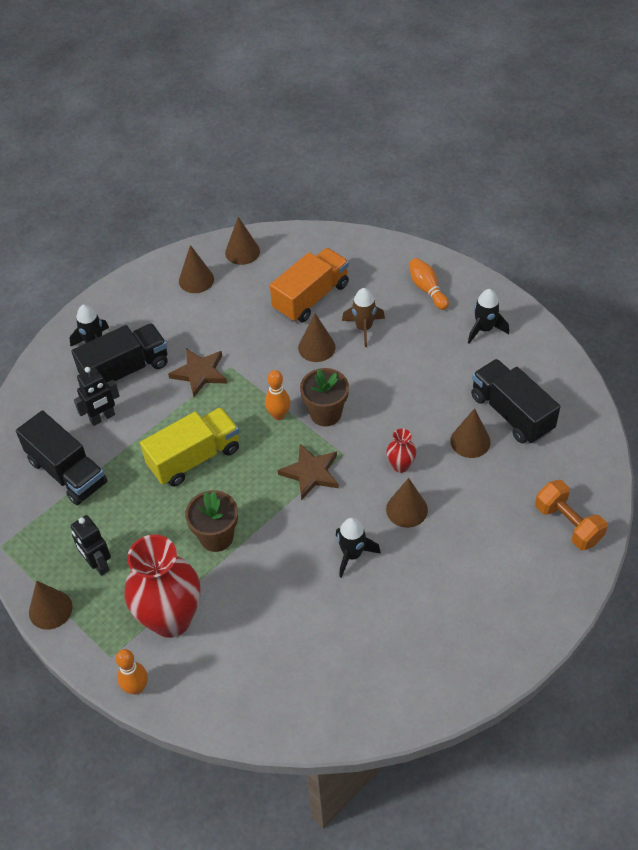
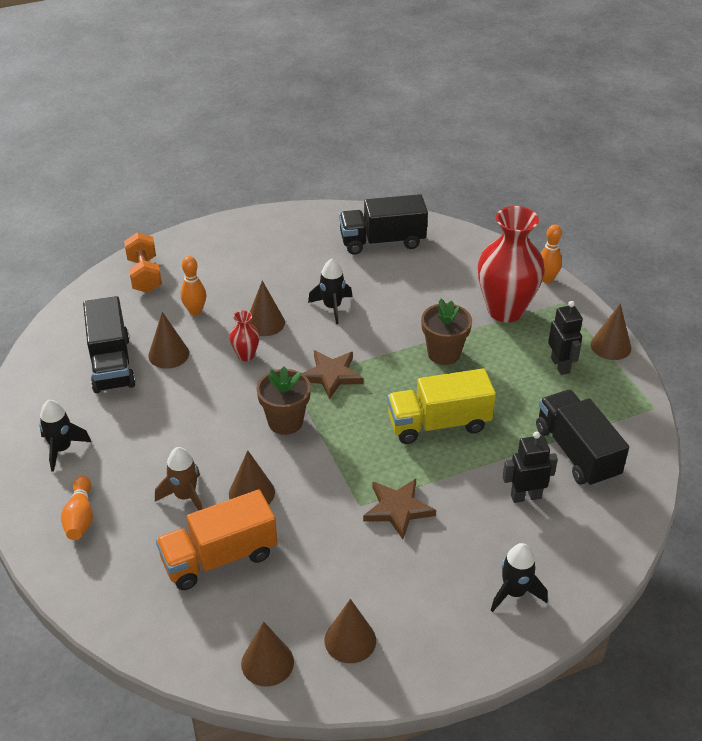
camera: 160 degrees left, 10 degrees down
black truck [72,323,167,384] -> black truck moved to [339,194,428,255]
orange bowling pin [265,370,290,420] -> orange bowling pin moved to [181,256,206,316]

